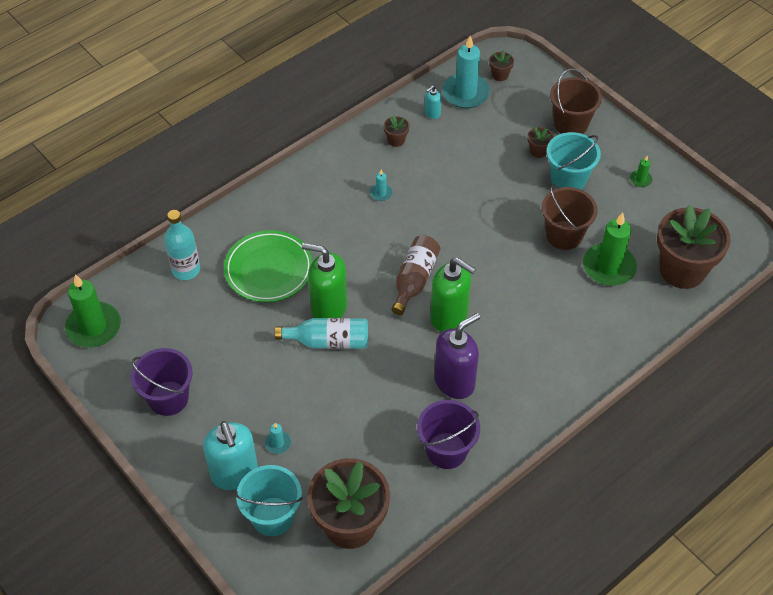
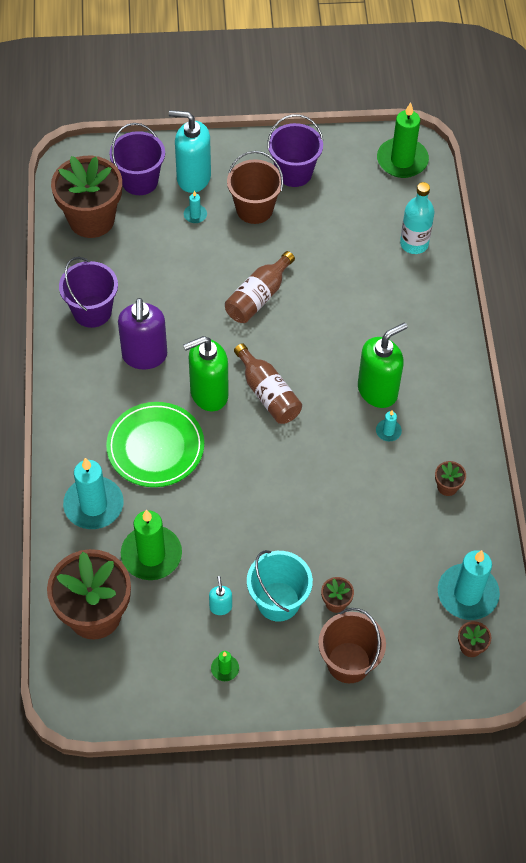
camera: 125 degrees right, 5 degrees up
green plate [224,230,313,302] -> green plate moved to [106,402,204,487]
turquoise bucket [235,465,303,536] -> purple bucket [109,123,165,195]
turquoise bottle [274,318,368,349] -> brown bottle [225,251,295,323]
green soap dispenser [302,243,347,318] -> green soap dispenser moved to [358,322,407,408]
turquoise soap dispenser [425,85,442,119] -> turquoise soap dispenser moved to [209,576,232,615]
brown bucket [542,185,598,250] -> brown bucket moved to [227,151,283,224]
none -> turquoise candle [63,458,124,529]

